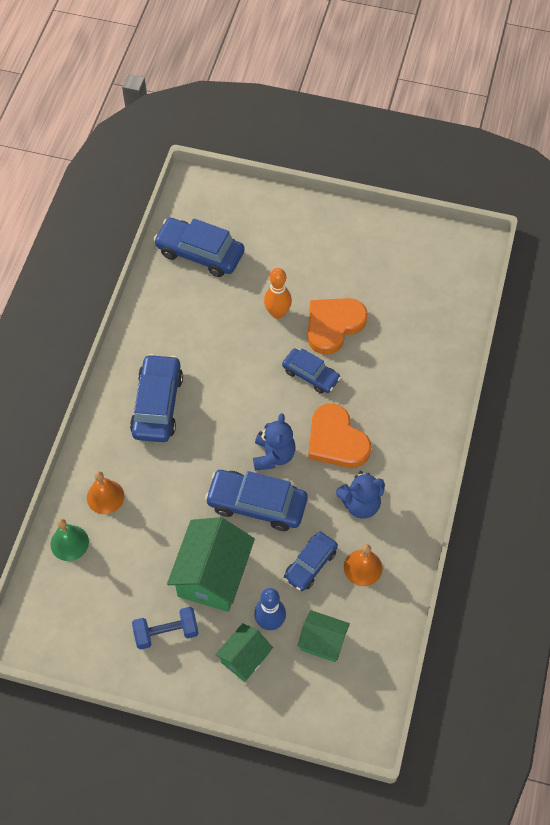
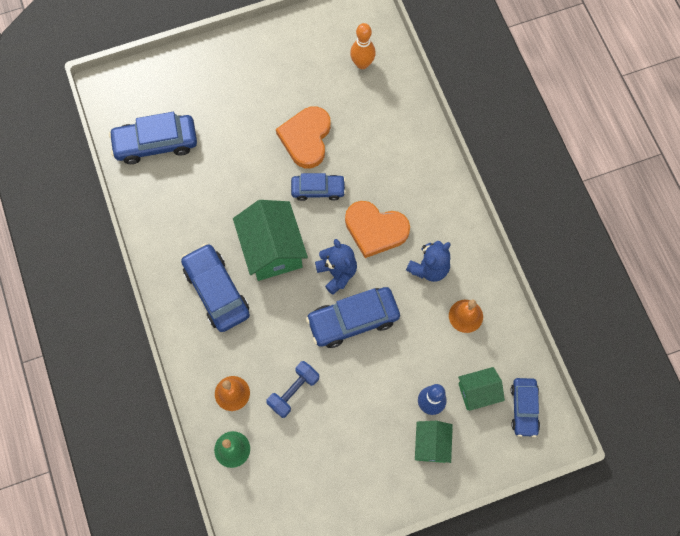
camera: 35 degrees left, 10 degrees up
blue dumbbell [132,607,199,650] -> blue dumbbell moved to [266,361,319,418]
green house [167,517,255,612] -> green house moved to [233,200,308,281]
orange bowling pin [264,268,292,319] -> orange bowling pin moved to [350,23,376,69]
blue car [284,532,338,591] -> blue car moved to [511,378,540,437]

